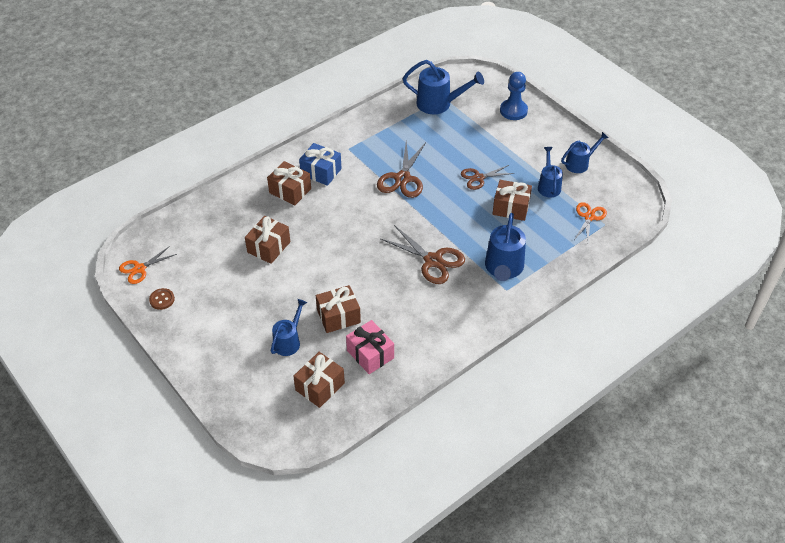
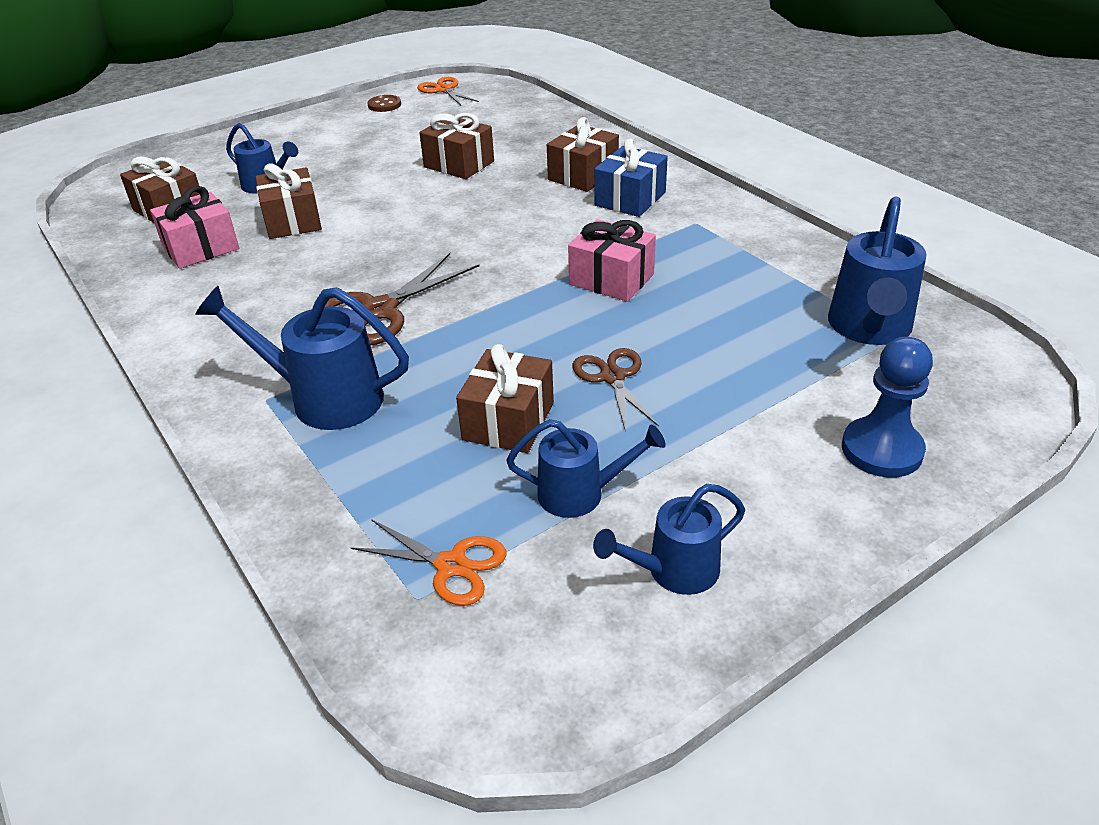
camera: 95 degrees right, 10 degrees down
brown scissors [377,141,426,198] -> pink gift [568,219,656,302]
blue watering can [561,132,608,173] -> blue watering can turned 90 degrees clockwise [593,484,745,595]

